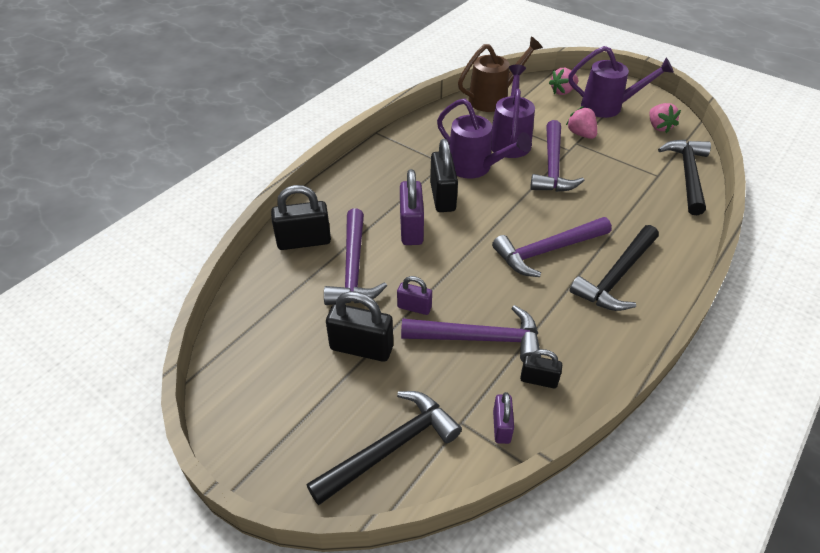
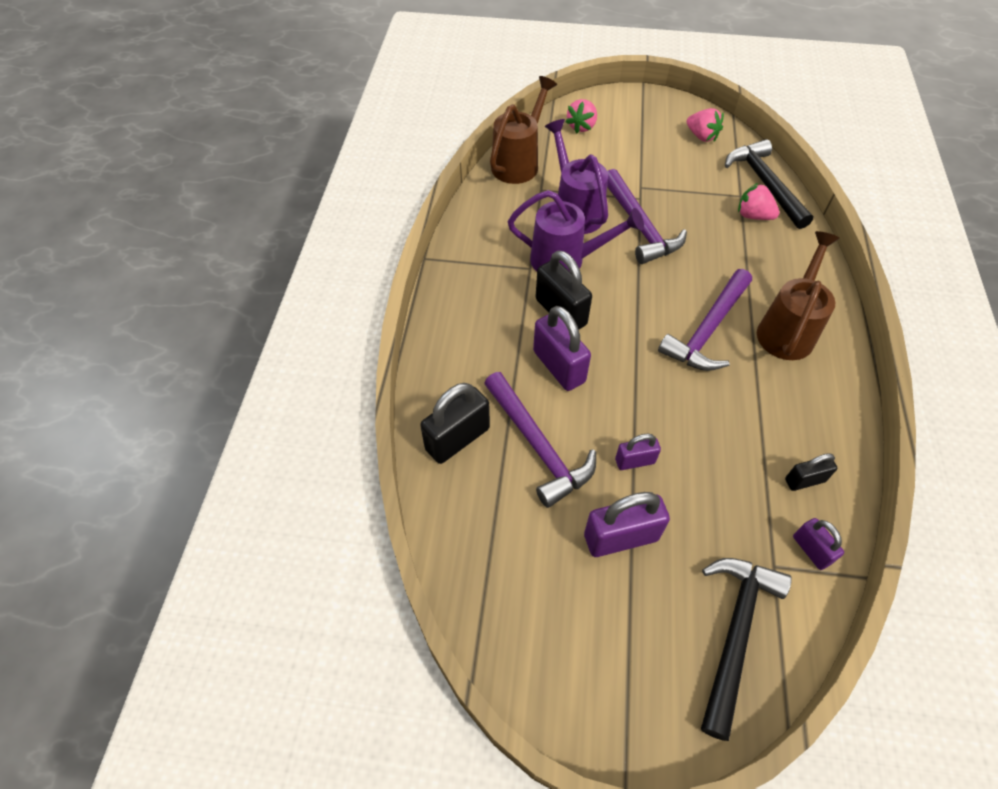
camera: 30 degrees left, 10 degrees up
black padlock [326,291,393,362] -> purple padlock [584,492,670,557]
purple hammer [401,305,541,362] -> none
pink strawberry [566,106,597,139] -> pink strawberry moved to [738,183,779,220]
purple watering can [569,46,674,118] -> none
black hammer [570,225,659,311] -> brown watering can [757,231,840,360]

